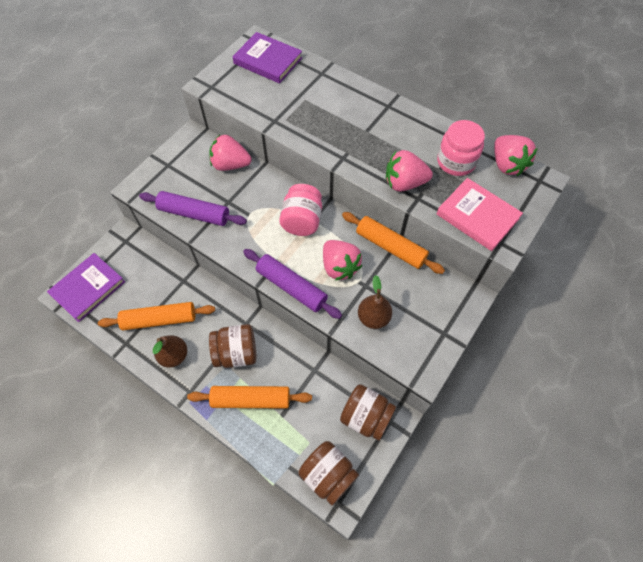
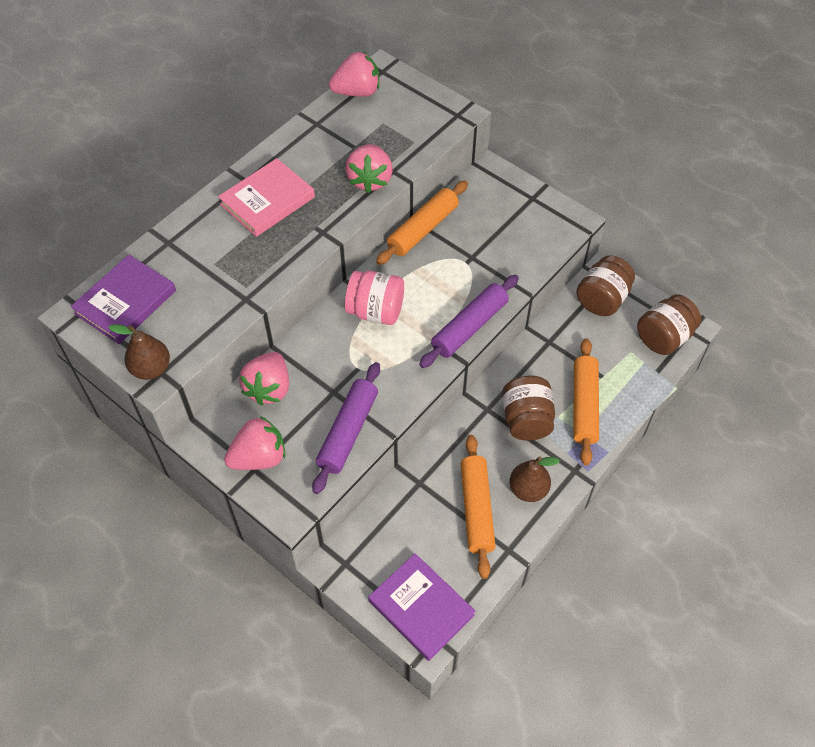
camera: 85 degrees left, 5 degrees down
pink strawberry [323,240,362,280] -> pink strawberry moved to [224,416,285,470]
brown pear [358,275,392,329] -> brown pear moved to [109,324,170,380]
pink jar [437,120,485,176] -> none
pink book [437,178,523,251] -> pink book moved to [218,158,315,237]

